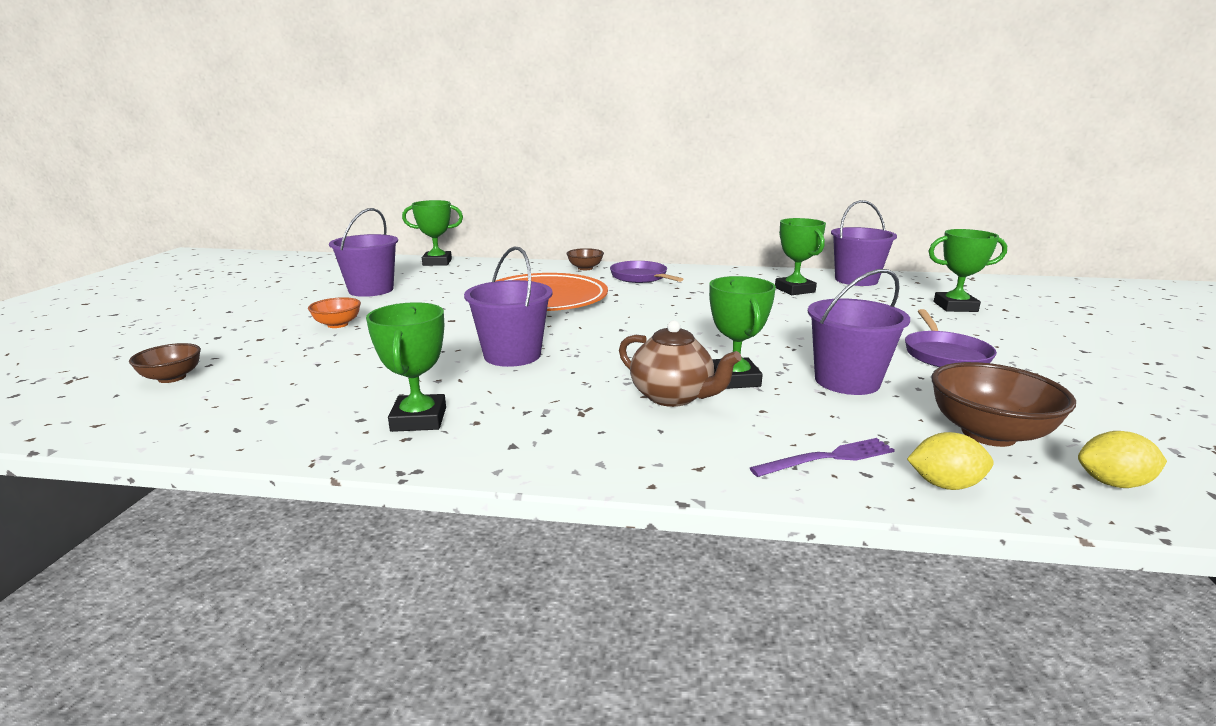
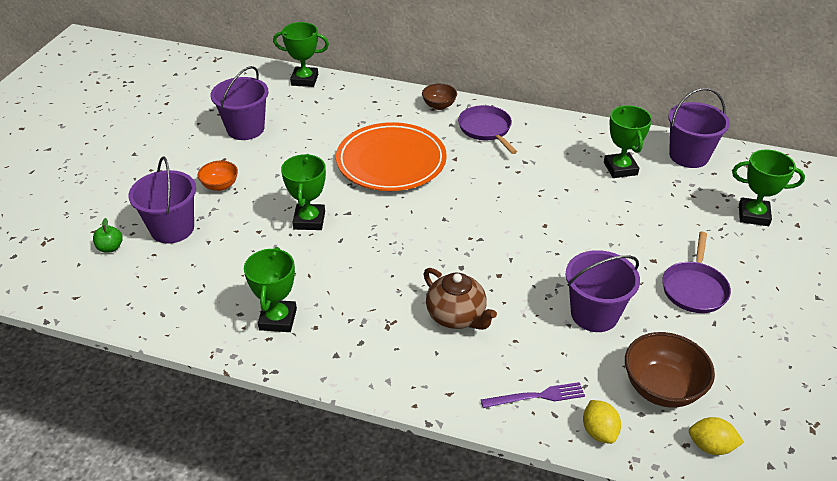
camera: 10 degrees right, 20 degrees up
brown bowl [129,343,201,383] -> green apple [93,218,123,253]
purple bucket [464,246,553,367] -> purple bucket moved to [128,156,196,244]
green trophy [709,276,776,389] -> green trophy moved to [281,154,326,230]
yellow lemon [907,432,994,490] -> yellow lemon turned 60 degrees clockwise [583,400,621,444]

